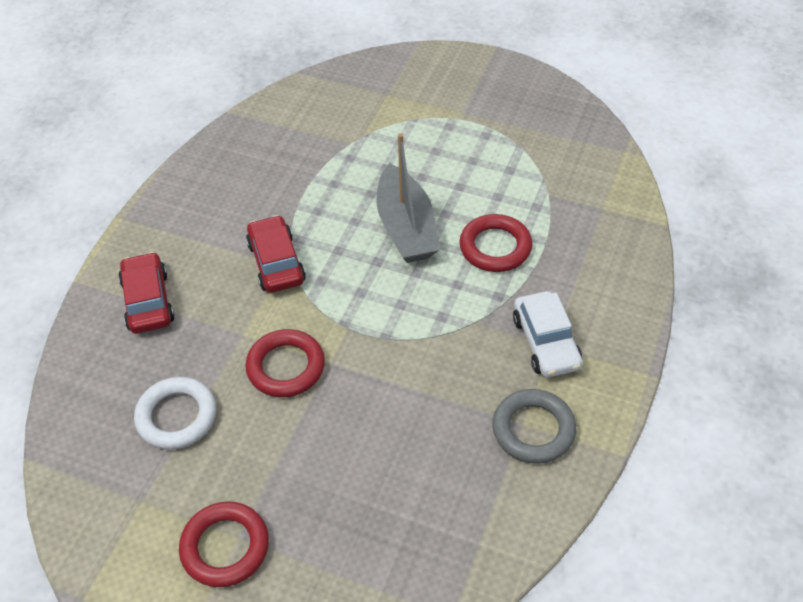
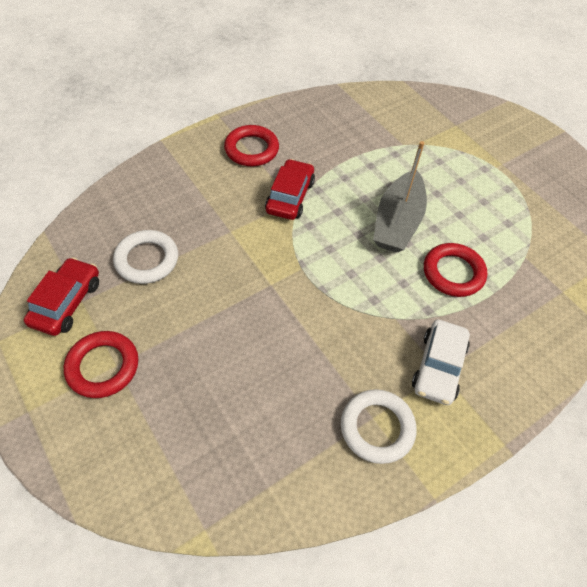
camera: 30 degrees right, 5 degrees up
red car [118,252,175,334] -> red car moved to [24,257,99,336]
red ring [245,329,325,397] -> red ring moved to [224,125,279,166]
grey ring [492,389,576,464] -> white ring [341,389,417,464]

